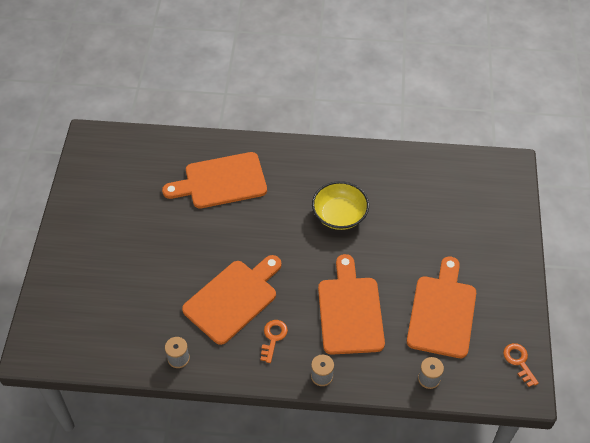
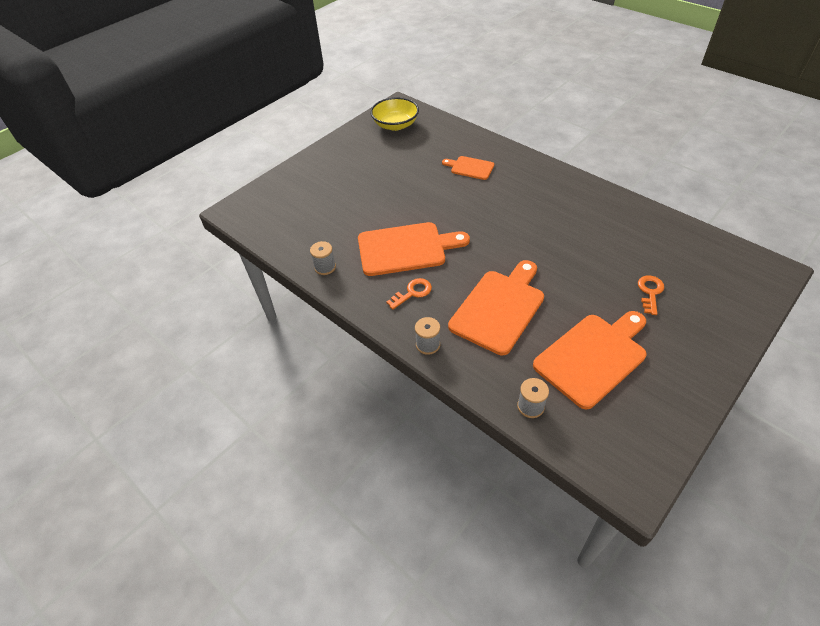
camera: 40 degrees right, 5 degrees down
orange cutting board [162,152,267,208] -> orange cutting board [442,156,494,180], size x0.53
yellow bowl [312,181,369,230] -> yellow bowl moved to [370,97,419,131]
orange key [503,343,539,387] -> orange key moved to [638,275,664,315]

